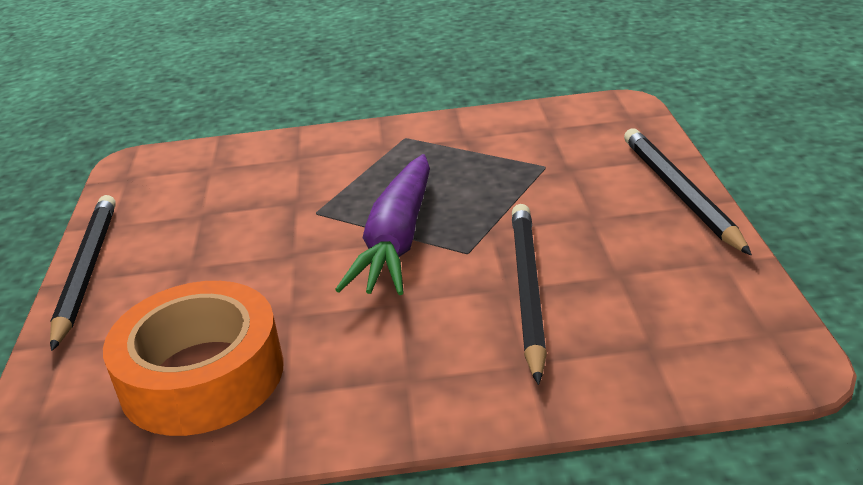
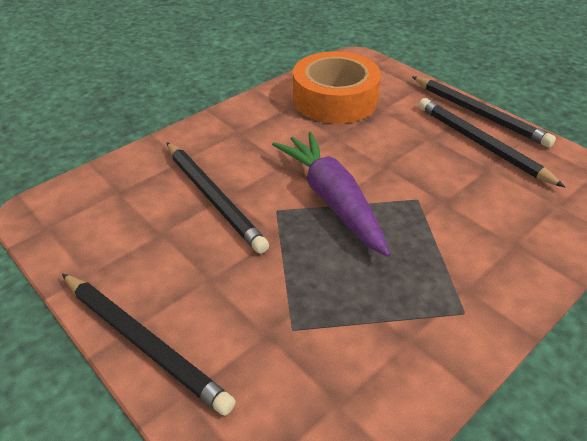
camera: 140 degrees right, 10 degrees up
none -> black pencil [419,98,565,187]

